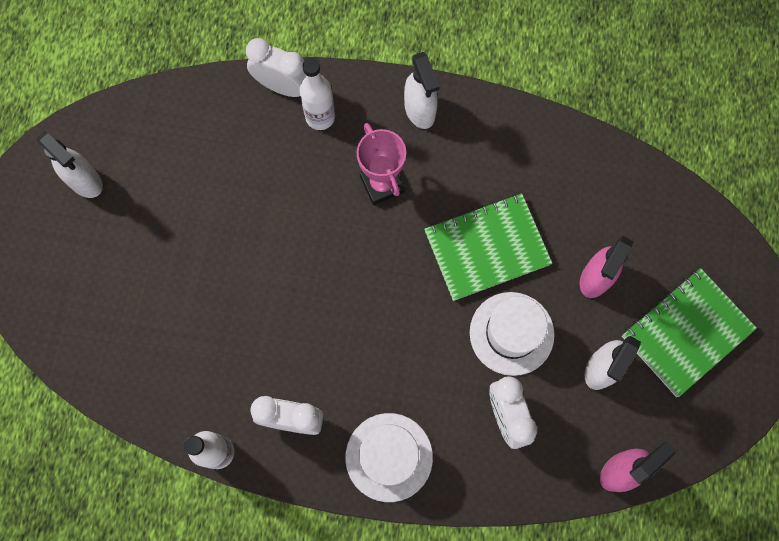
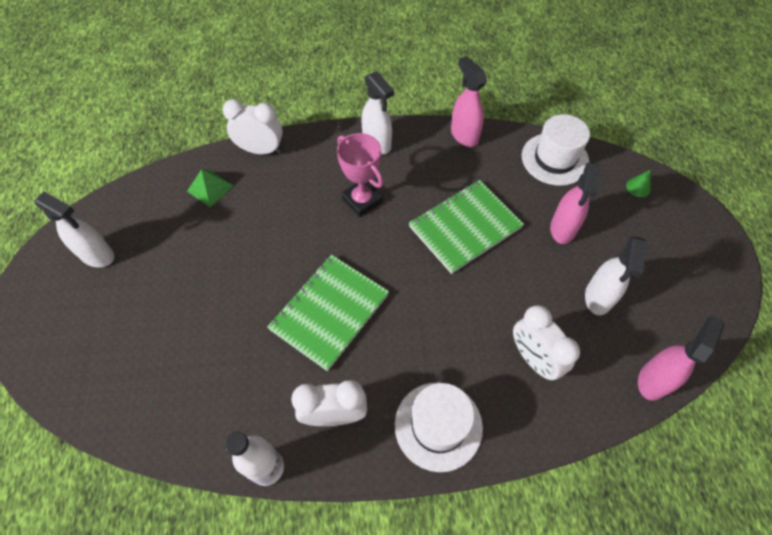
camera: 15 degrees left, 15 degrees down
white bottle [300,58,335,130] -> none
white hat [470,292,555,376] -> white hat moved to [522,114,590,186]
green notebook [622,268,757,397] -> green notebook moved to [267,255,389,371]
none -> green pyramid [187,169,233,207]
none -> pink spray bottle [451,56,487,147]
none -> green cone [626,170,651,197]

